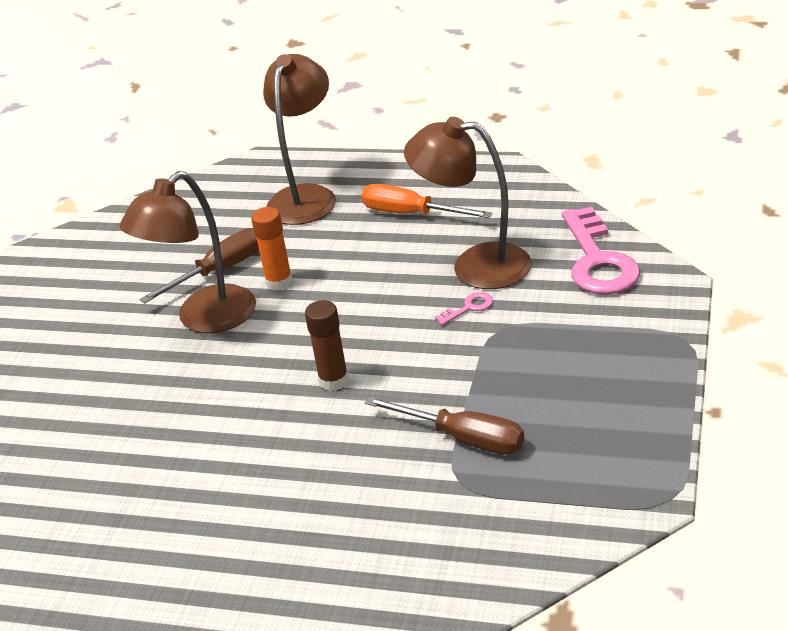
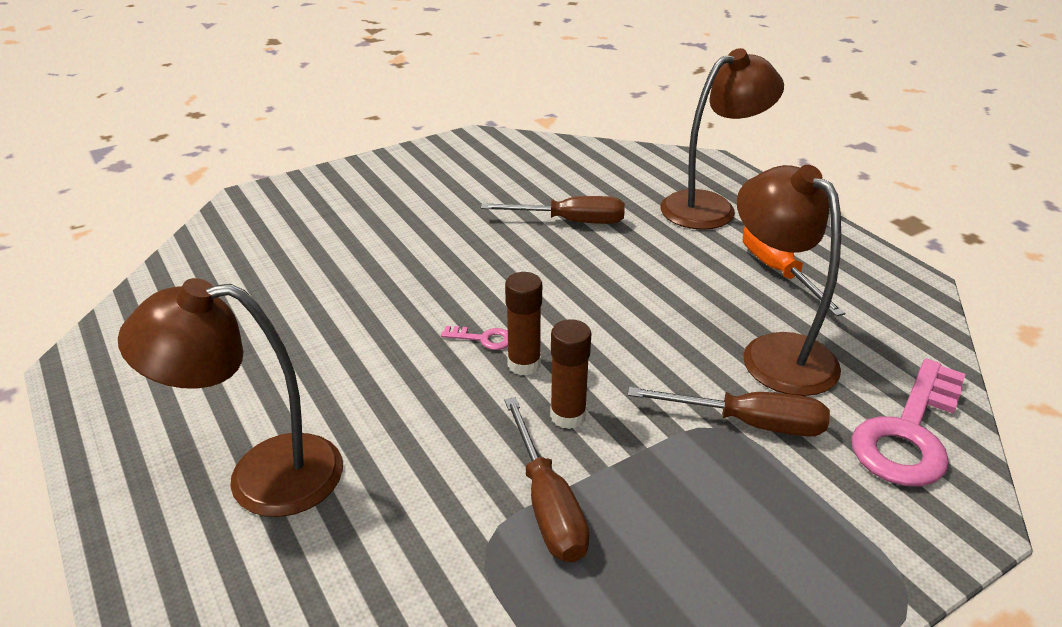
camera: 40 degrees right, 0 degrees up
brown lamp [119,171,256,333] -> brown lamp moved to [118,278,343,517]
orange glue stick [251,207,293,291] -> none
pink key [435,292,493,325] -> pink key moved to [441,326,508,350]
none -> brown glue stick [550,319,591,429]
none -> brown screwdriver [628,387,830,437]

